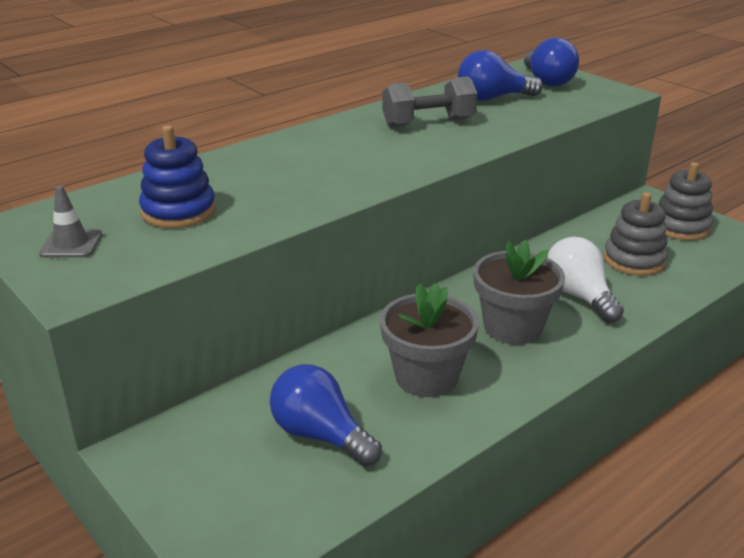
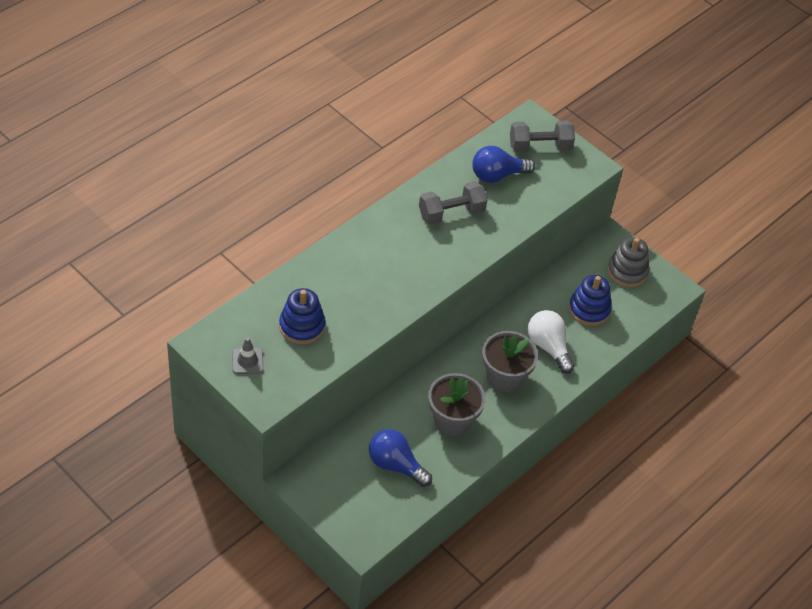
camera: 10 degrees left, 20 degrees up
blue light bulb [524,38,579,86] -> grey dumbbell [510,120,575,152]
grey stacking toy [604,192,668,276] -> blue stacking toy [569,275,612,326]

